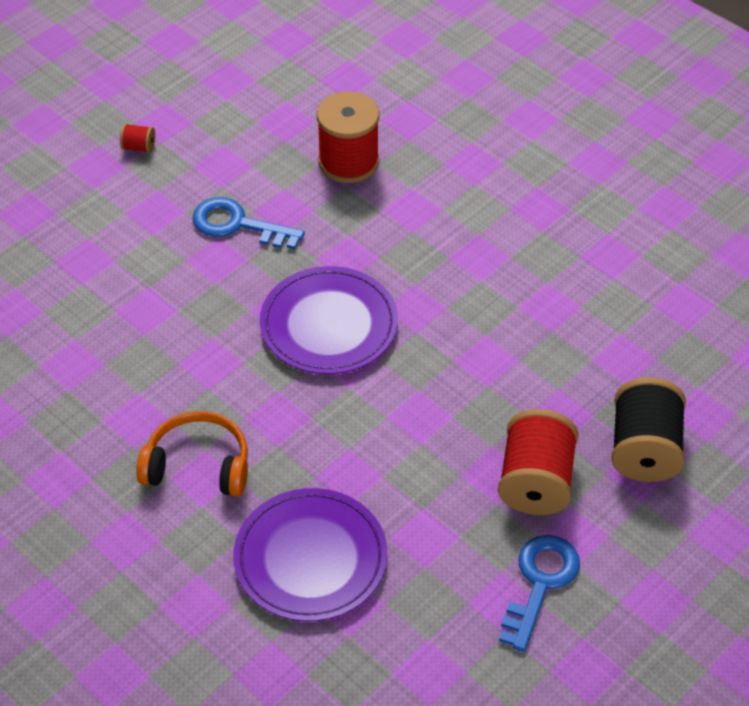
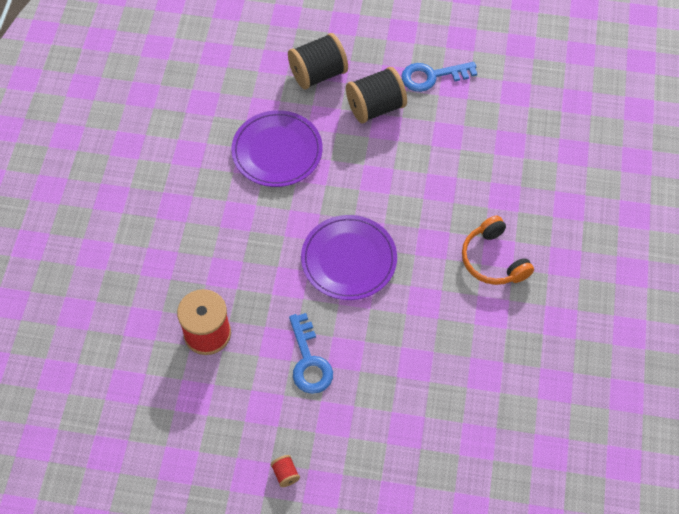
camera: 125 degrees left, 10 degrees up
purple plate [233,488,387,622] -> purple plate moved to [231,110,323,187]
red spool [498,409,578,515] -> black spool [346,67,407,123]

